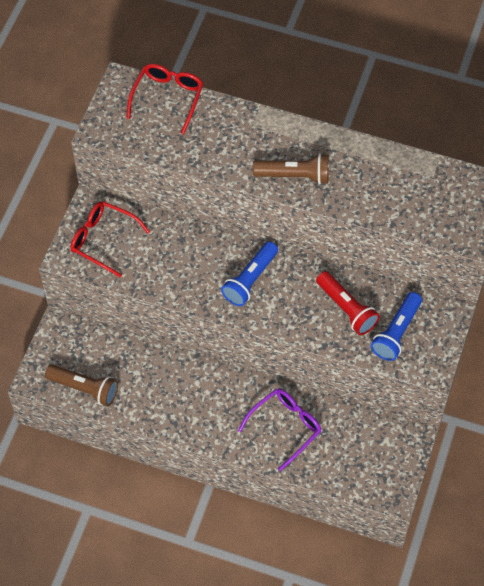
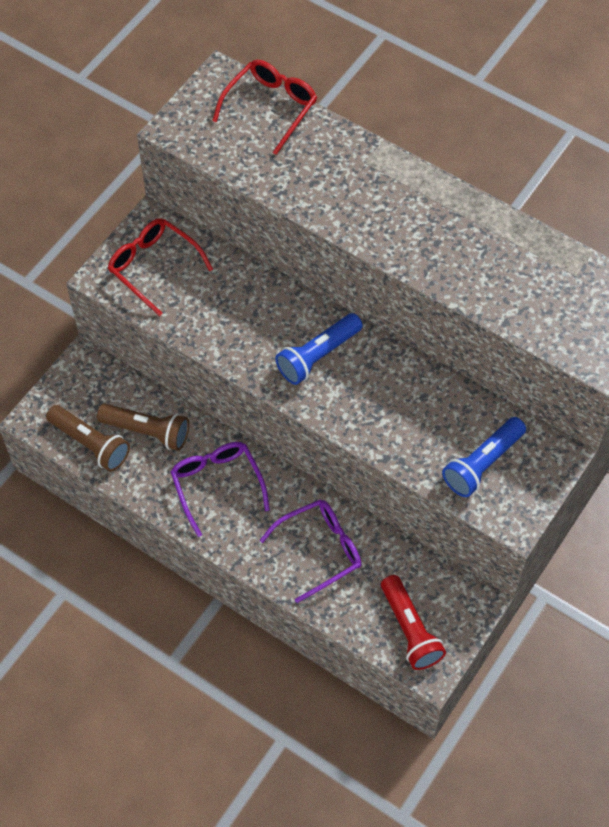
camera: 15 degrees right, 0 degrees up
brown flashlight [253,153,329,185] -> brown flashlight moved to [97,404,189,451]
red flashlight [316,271,380,335] -> red flashlight moved to [381,575,446,670]
none -> purple glasses [170,442,270,537]

